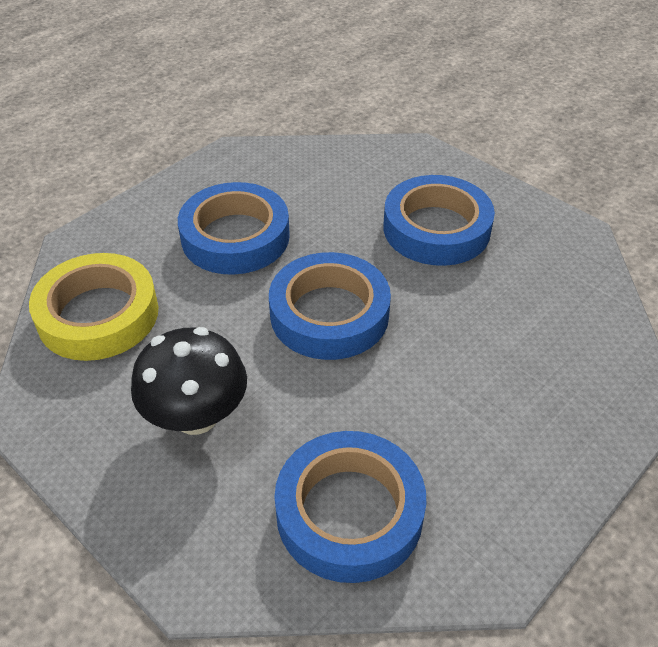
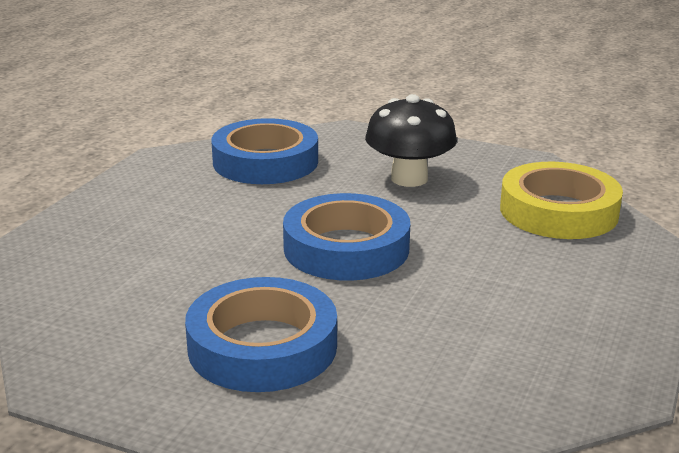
camera: 160 degrees right, 20 degrees down
blue tape [178,182,290,275] -> none

